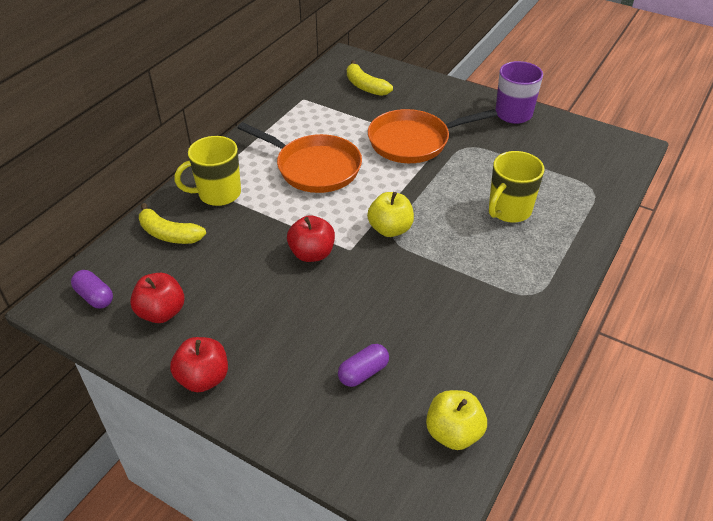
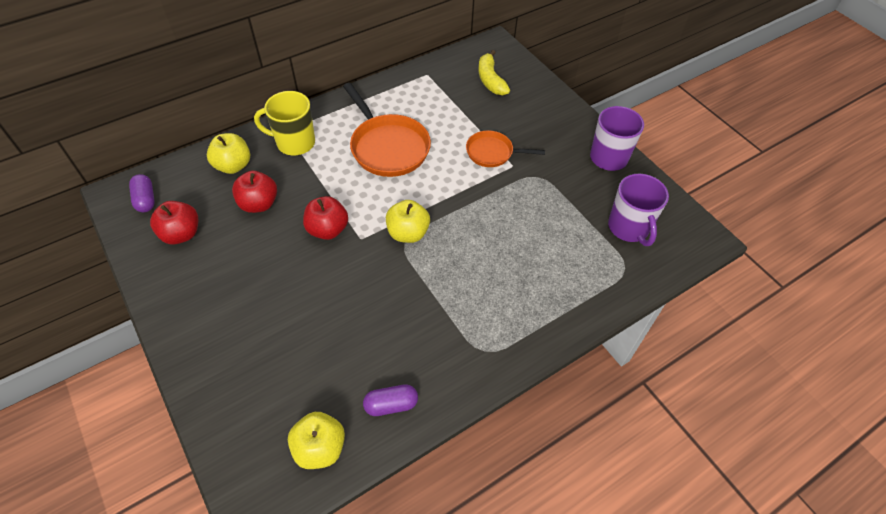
camera: 25 degrees right, 10 degrees up
yellow banana [139,203,206,244] -> yellow apple [207,133,250,174]
red apple [170,337,228,392] -> red apple moved to [232,171,277,213]
purple capsule [338,344,389,387] -> purple capsule moved to [363,384,418,416]
orange pan [368,109,497,163] -> orange pan [466,130,545,167], size x0.59
yellow mug [489,151,545,223] -> none
none -> purple mug [608,174,669,246]

